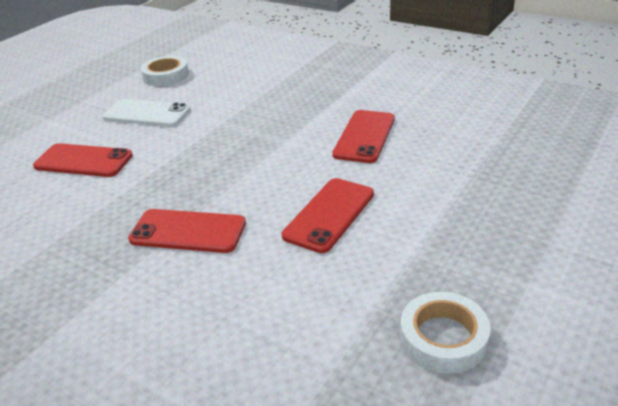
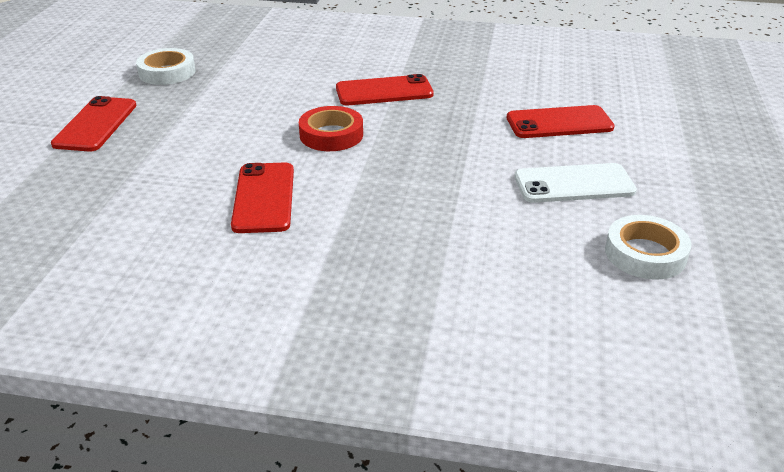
camera: 155 degrees right, 0 degrees up
red phone [282,178,374,253] -> red phone moved to [51,96,137,151]
none -> red tape [299,106,363,151]

